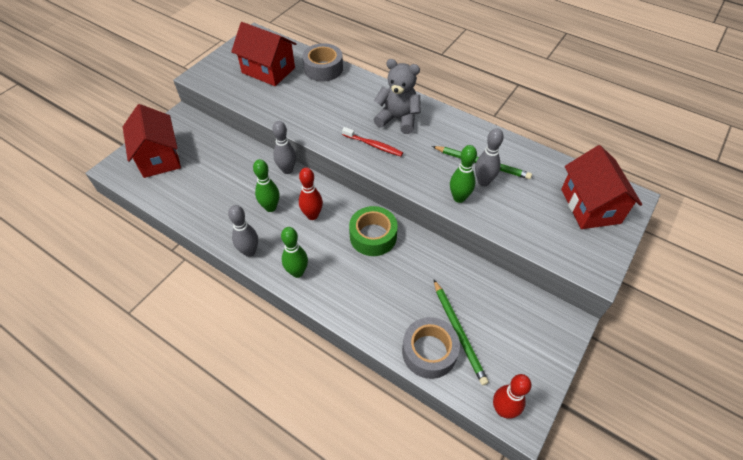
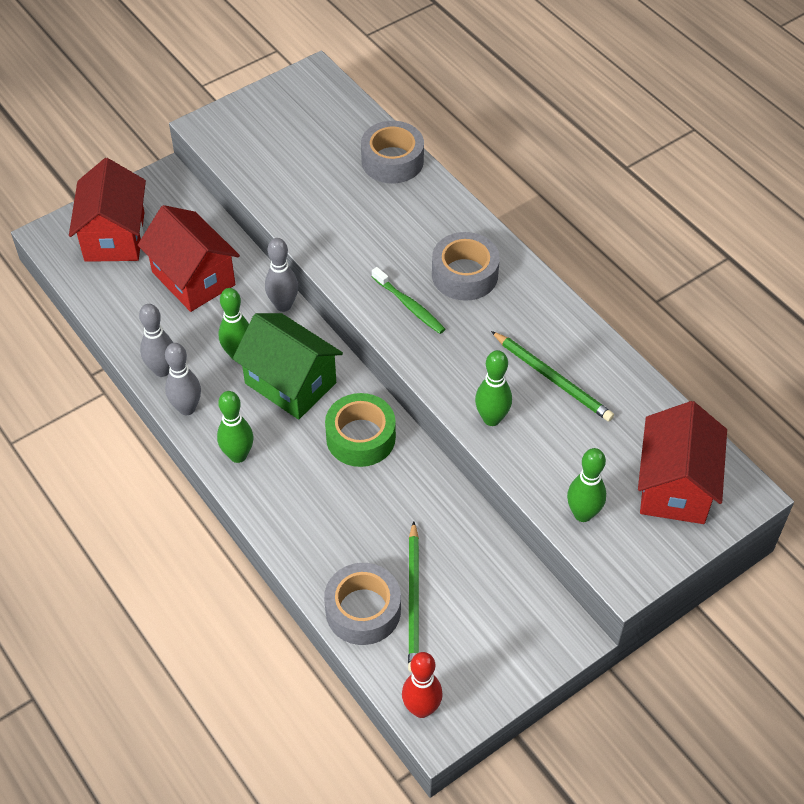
camera: 20 degrees right, 0 degrees up
red house [231,22,296,86] -> red house moved to [138,205,240,312]
red bowling pin [299,168,323,220] -> green house [232,313,343,419]
red toothbrush [342,127,403,156] -> green toothbrush [372,267,445,334]
grey teddy bear [373,59,421,134] -> grey tape [432,232,500,301]
grey bowling pin [475,128,504,186] -> grey bowling pin moved to [139,304,173,377]
none -> green bowling pin [567,448,606,522]

